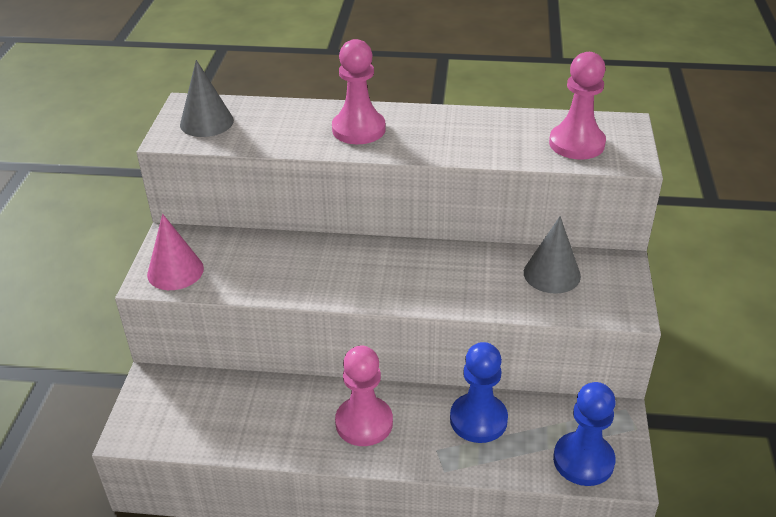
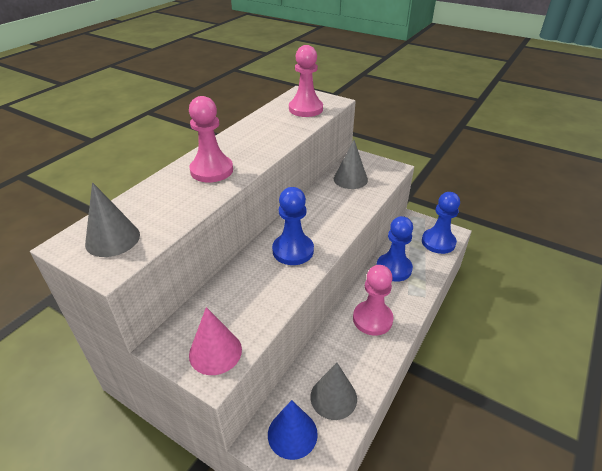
camera: 65 degrees left, 0 degrees up
none -> blue cone [268,400,318,460]
none -> blue pawn [272,187,314,265]
none -> grey cone [310,363,357,420]

